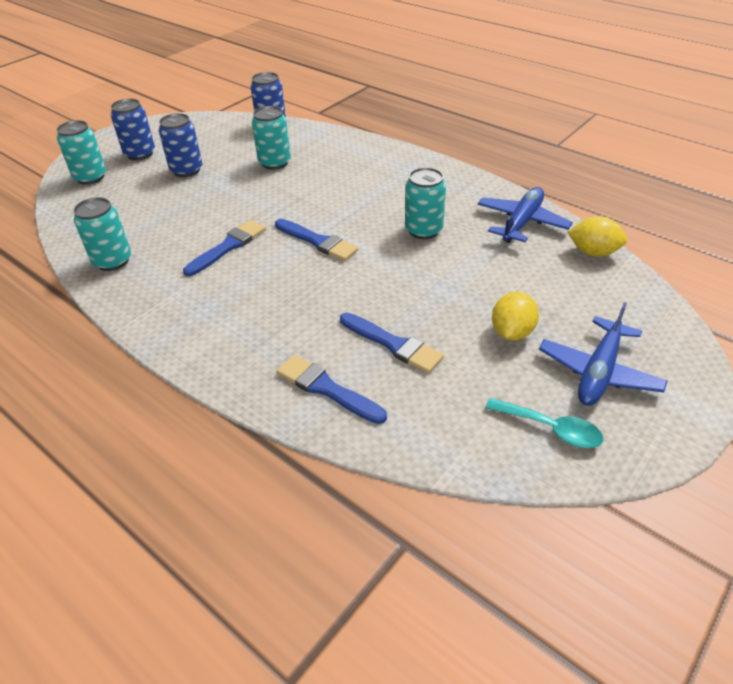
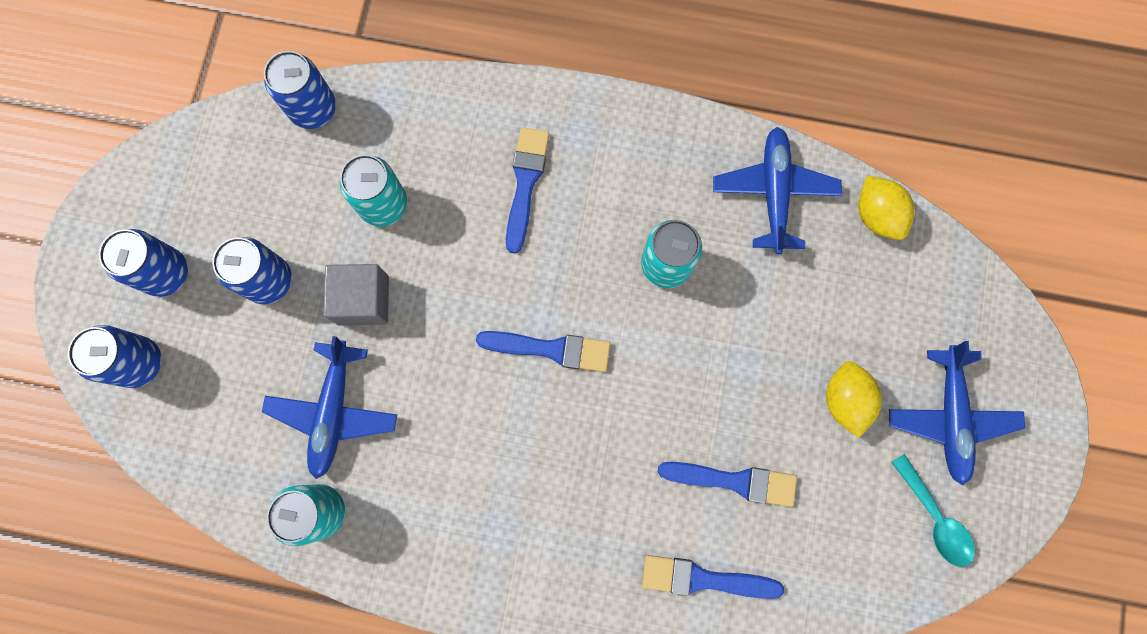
camera: 30 degrees left, 35 degrees up
turquoise can [57,120,106,185] -> blue can [68,325,162,388]
blue brush [183,220,266,276] -> blue brush moved to [506,127,549,254]
turquoise spoon [485,398,603,448] -> turquoise spoon turned 60 degrees clockwise [891,454,975,567]
yellow lemon [568,216,627,257] -> yellow lemon turned 75 degrees clockwise [858,176,915,240]
none -> blue plane [262,336,397,479]
none -> grey cube [323,264,389,326]

